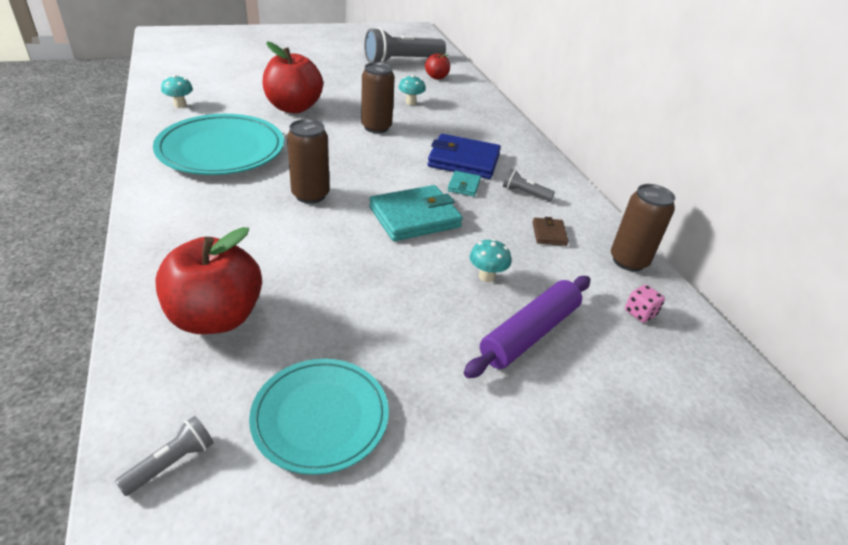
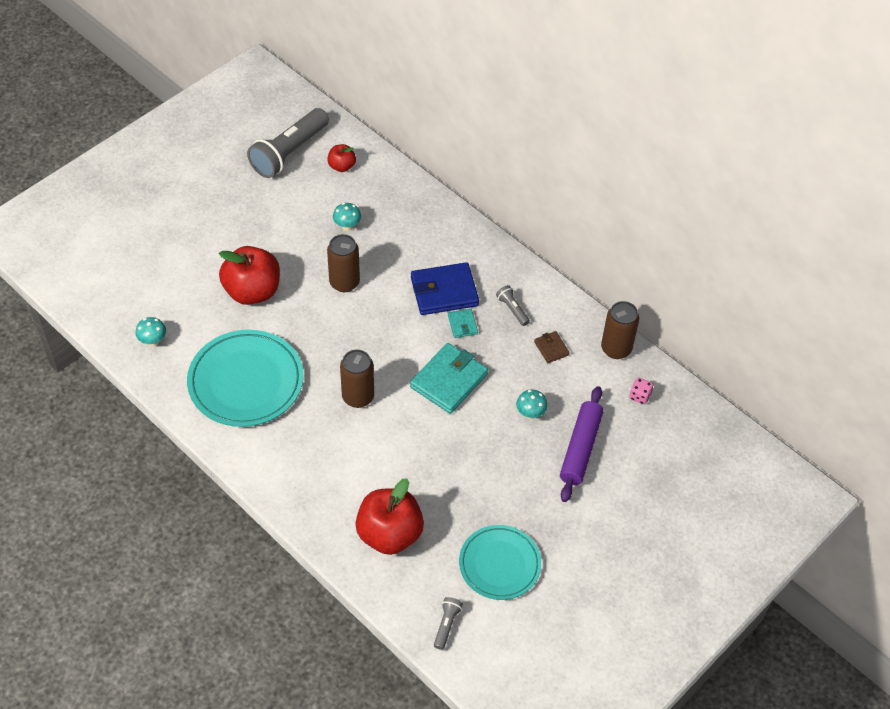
camera: 25 degrees left, 15 degrees up
grey flashlight [503,169,555,201] -> grey flashlight turned 60 degrees clockwise [496,285,530,326]

